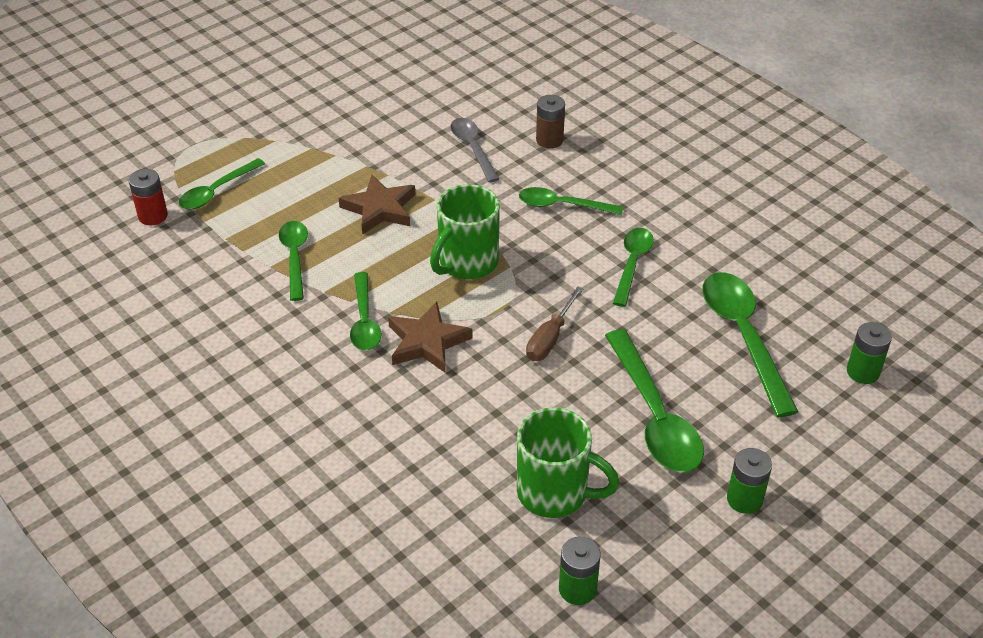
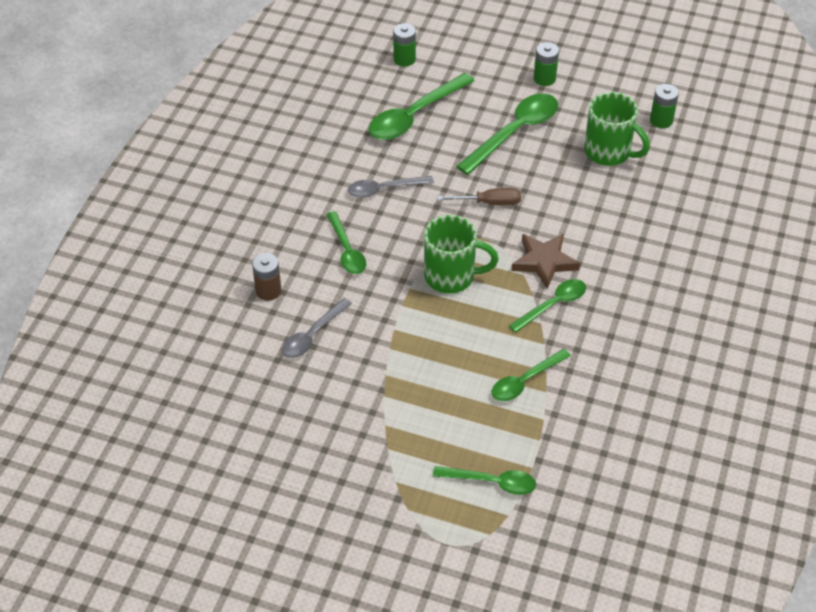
camera: 120 degrees left, 5 degrees up
red battery [129,169,168,225] -> none
brown star [339,175,415,235] -> none
green mug [517,407,620,518] -> green mug turned 135 degrees clockwise [584,92,650,166]
green spoon [613,228,654,307] -> grey spoon [348,176,434,198]

